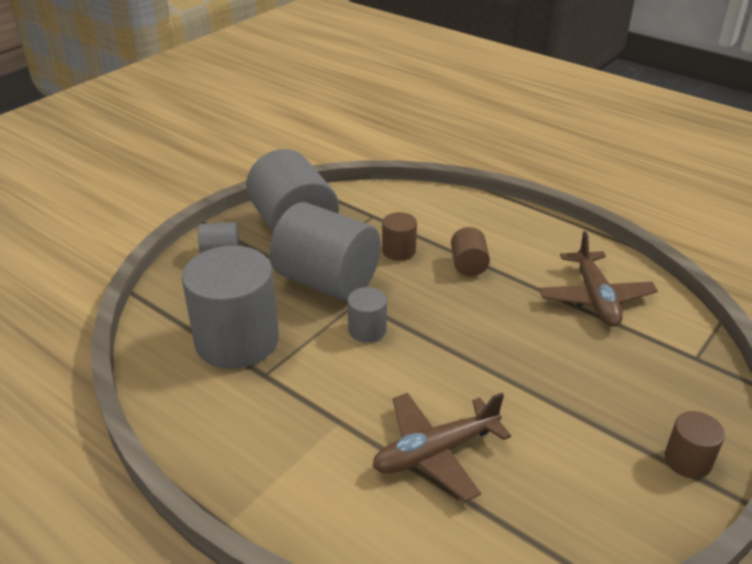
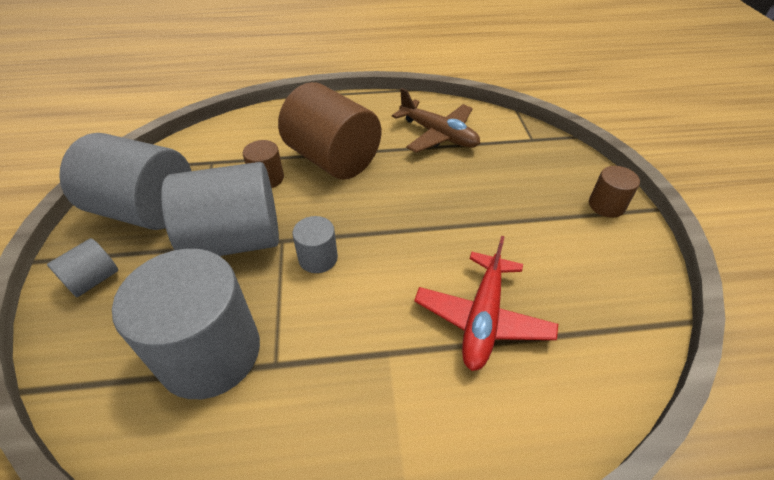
camera: 45 degrees left, 10 degrees up
brown plane [372,393,511,502] -> red plane [414,236,558,371]
brown cylinder [451,227,490,276] -> brown cylinder [278,82,381,180], size x2.15

